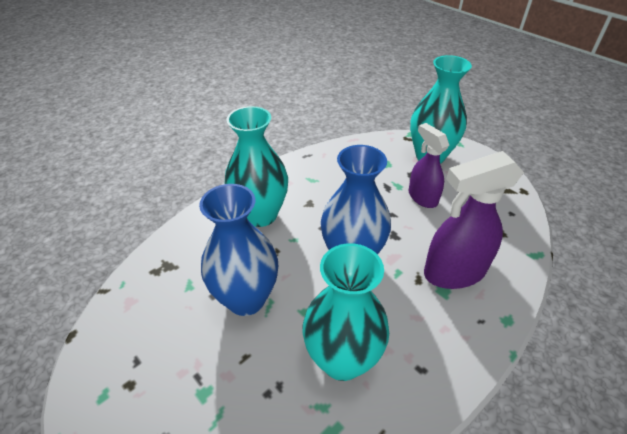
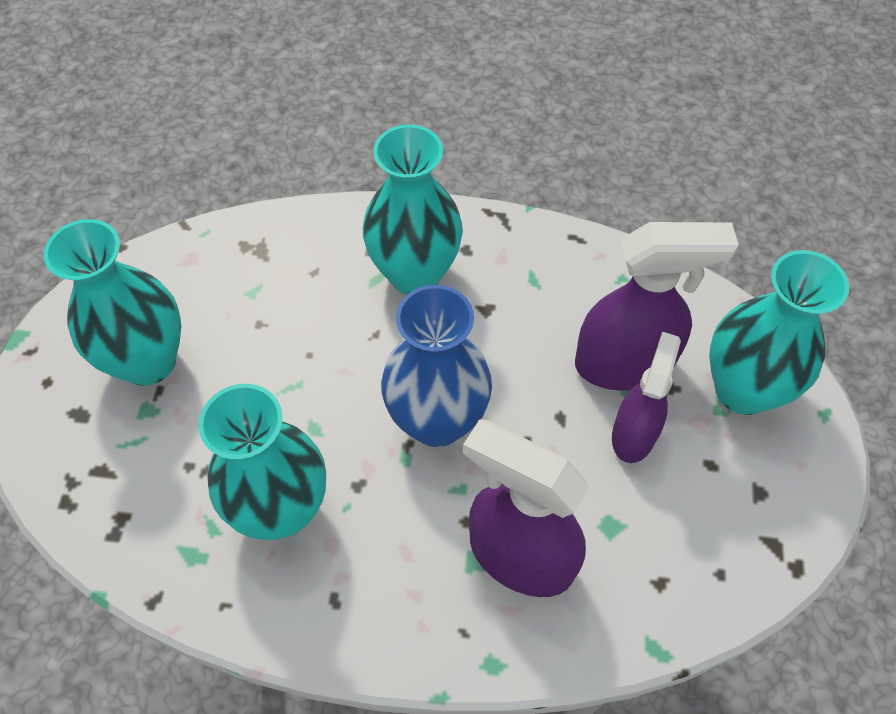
camera: 50 degrees right, 15 degrees up
blue vase [199,184,278,316] -> none
none -> turquoise vase [44,219,181,386]
none -> purple spray bottle [575,222,739,391]

